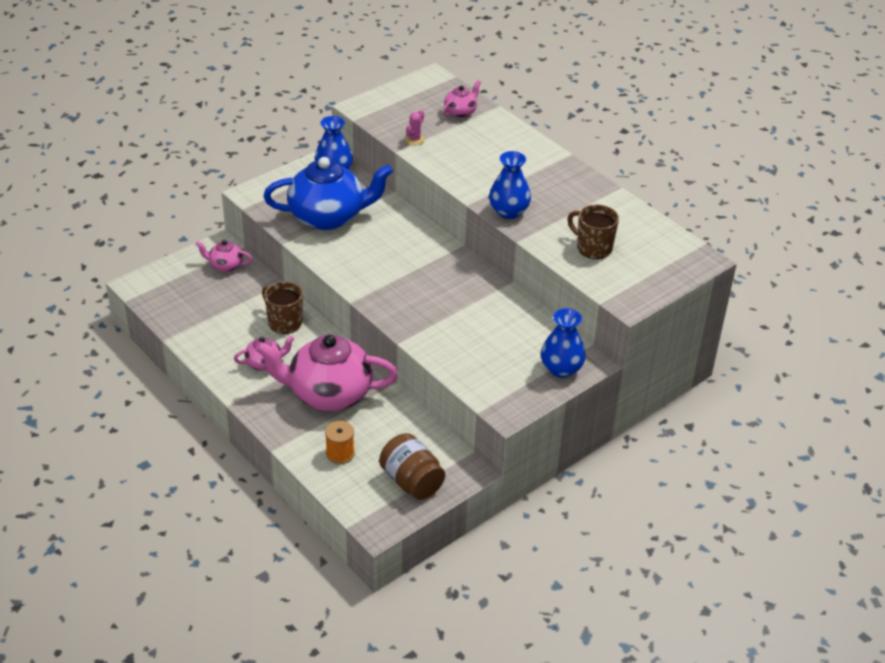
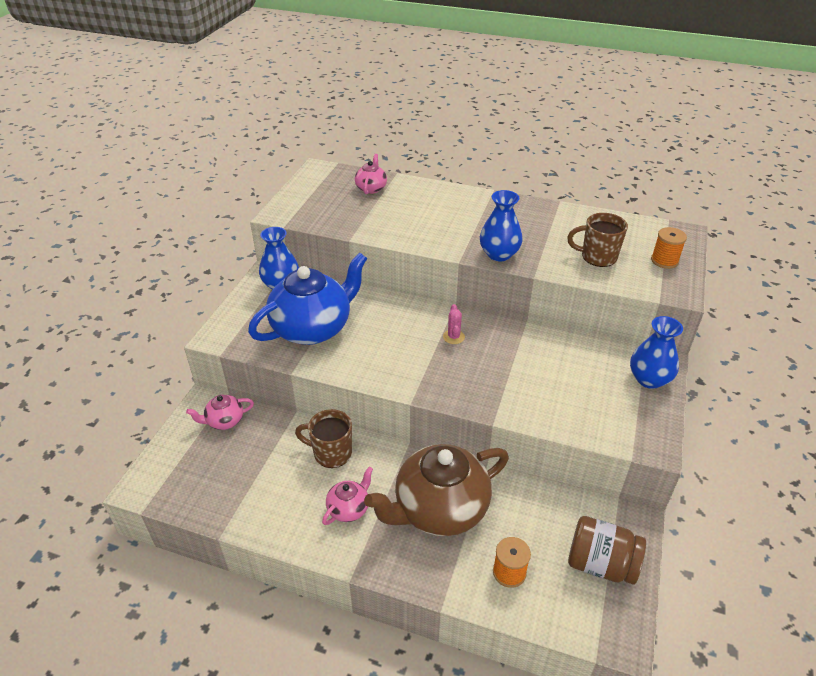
camera: 30 degrees left, 0 degrees up
pink teapot [255,335,398,411] -> brown teapot [364,444,509,536]
pink cactus [405,110,425,145] -> pink cactus moved to [443,304,465,344]
none -> orange spool [651,227,687,269]

